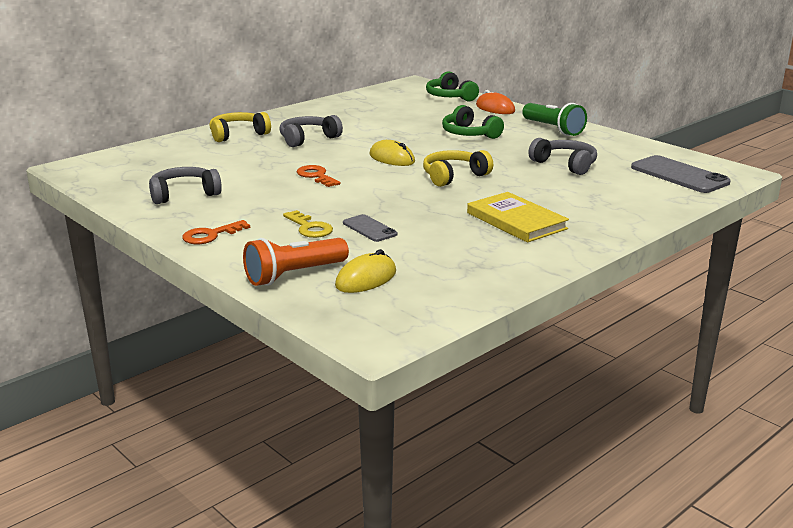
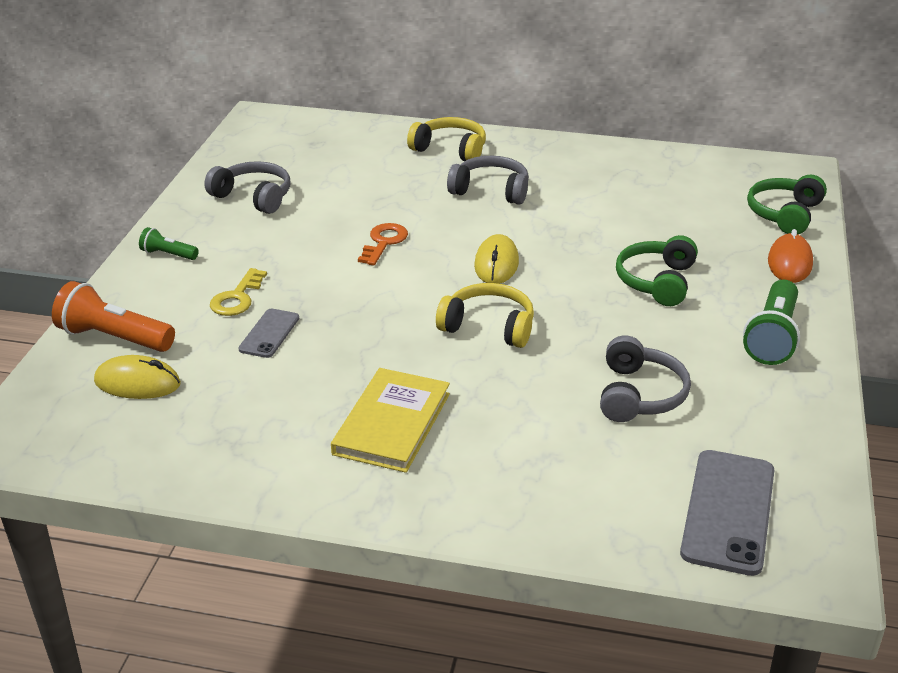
camera: 55 degrees right, 10 degrees up
orange key [182,220,250,244] -> green flashlight [139,227,199,260]

